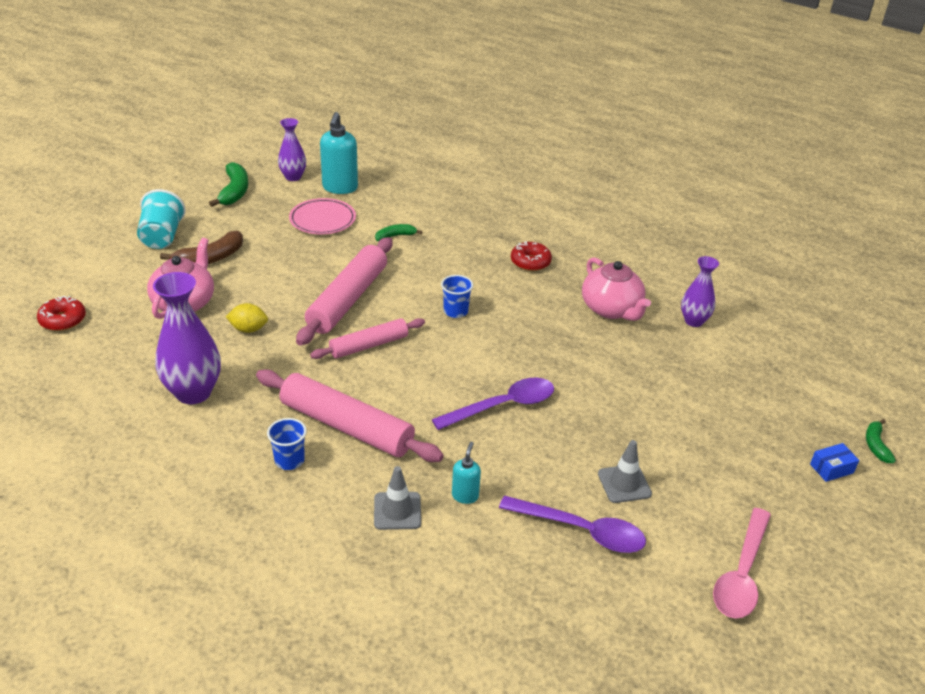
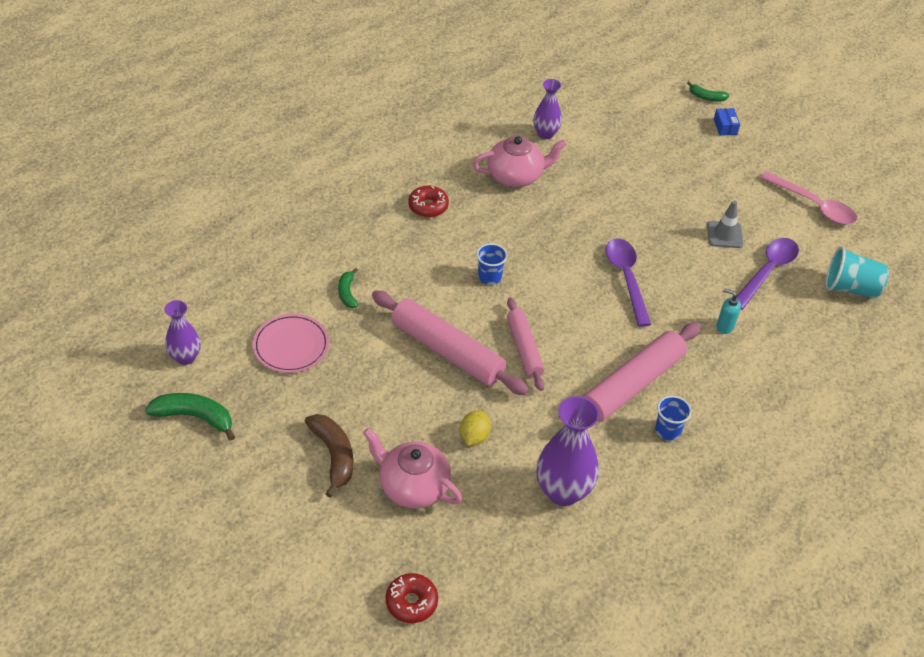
camera: 75 degrees left, 10 degrees up
turquoise cup [137,189,186,249] -> turquoise cup moved to [825,247,889,299]
turquoise soap dispenser [320,112,358,194] -> none
grey traffic cone [374,466,421,530] -> none

